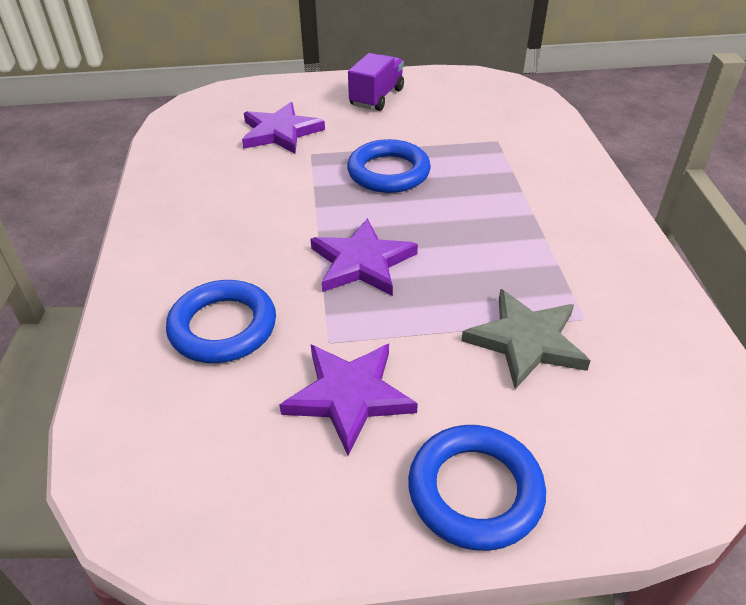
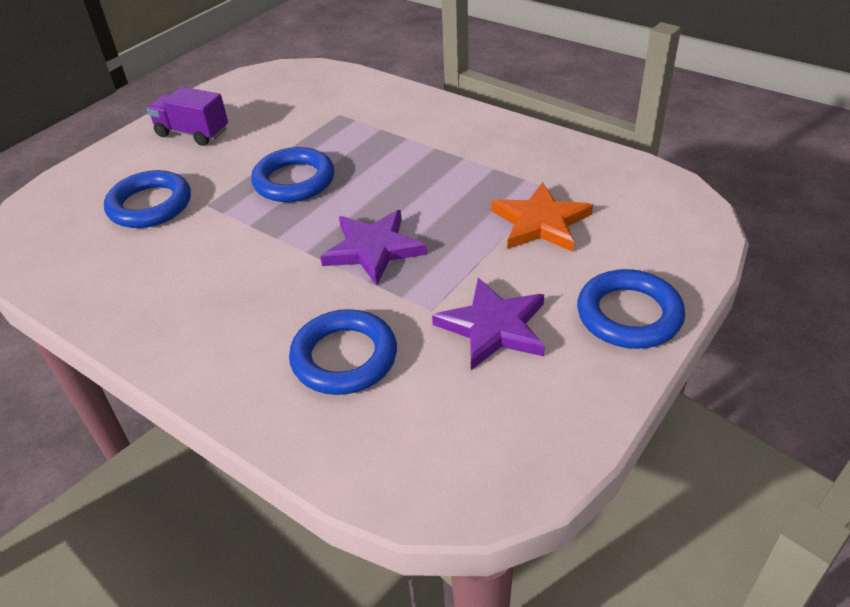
camera: 45 degrees left, 0 degrees up
purple star [242,102,325,154] -> blue ring [104,170,191,228]
purple truck [348,53,404,111] -> purple truck turned 45 degrees counterclockwise [147,87,228,146]
grey star [461,289,591,389] -> orange star [491,182,593,252]

